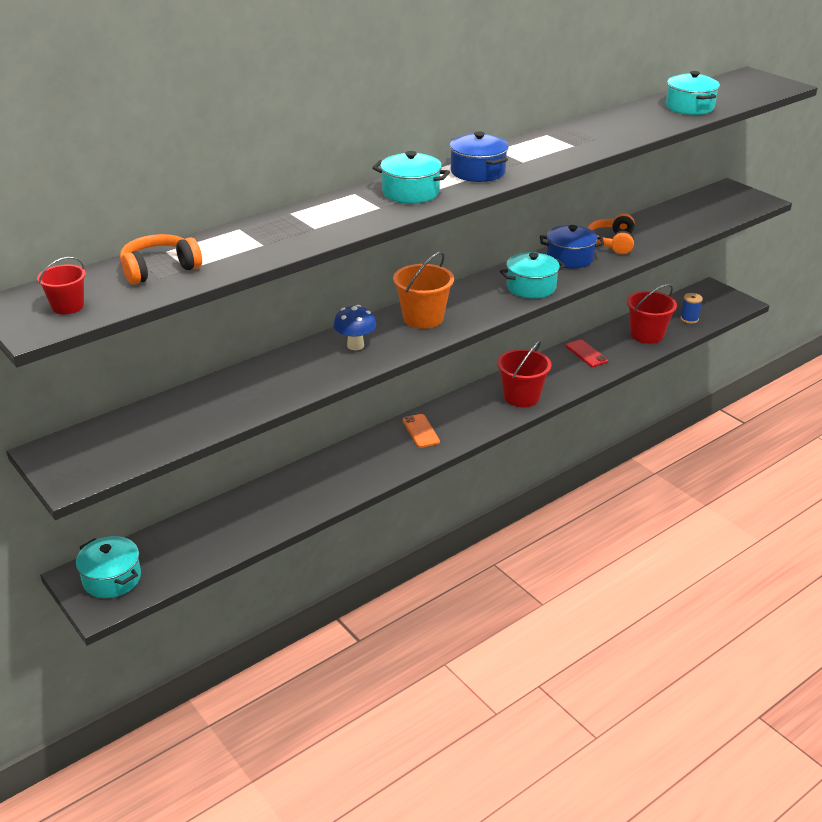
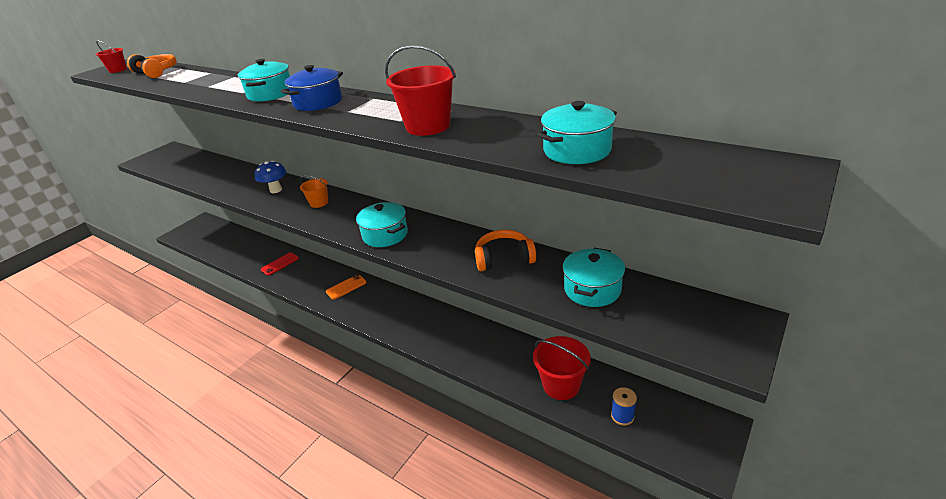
camera: 75 degrees right, 0 degrees up
turquoise pot [76,536,141,598] -> turquoise pot moved to [563,248,625,307]
orange bucket [393,251,454,329] -> orange bucket [300,175,328,208], size x0.58
red bucket [497,340,551,407] -> red bucket moved to [385,45,456,136]
blue pot [540,225,604,268] -> none
red phone [566,340,608,367] -> red phone moved to [261,252,299,276]

